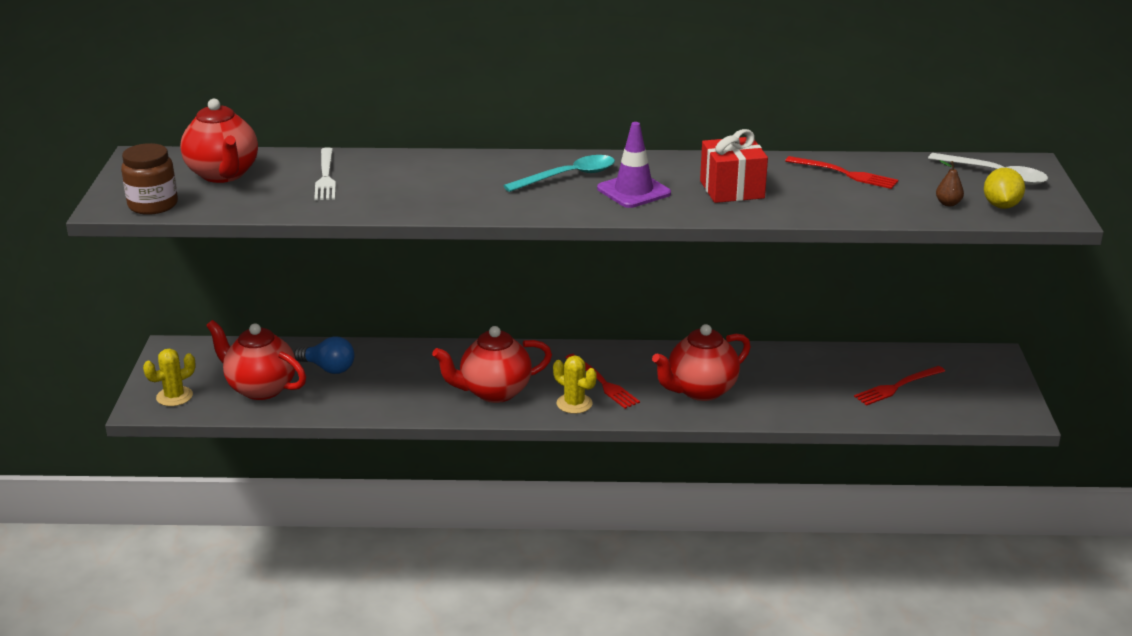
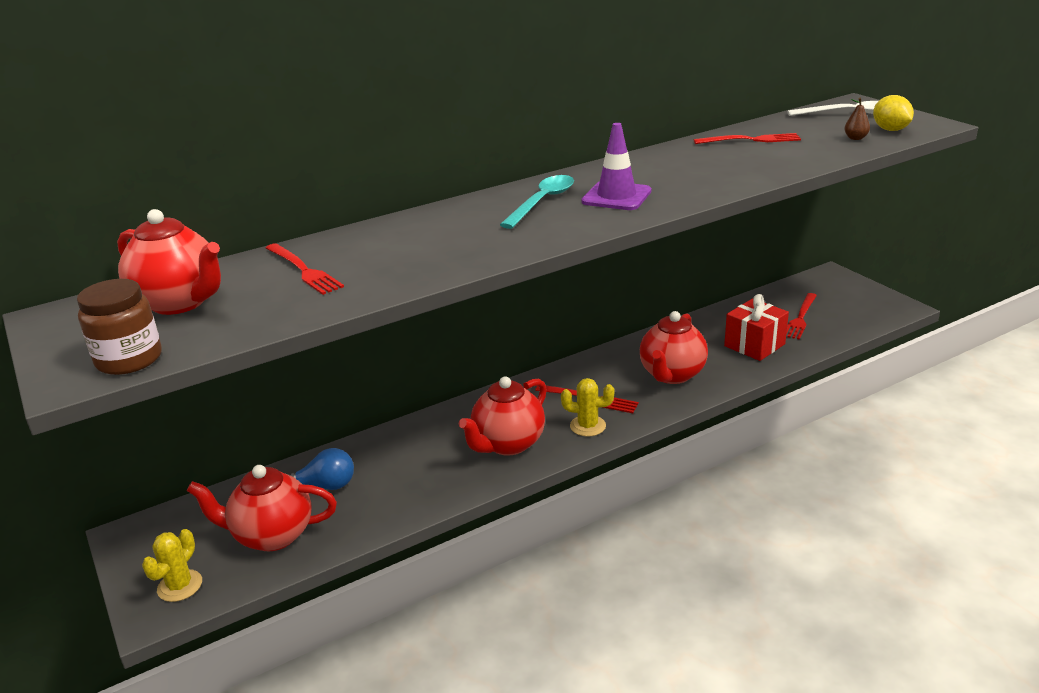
camera: 30 degrees left, 0 degrees up
white fork [314,147,336,200] -> red fork [266,243,344,295]
red gift [700,129,768,203] -> red gift moved to [724,294,789,361]

